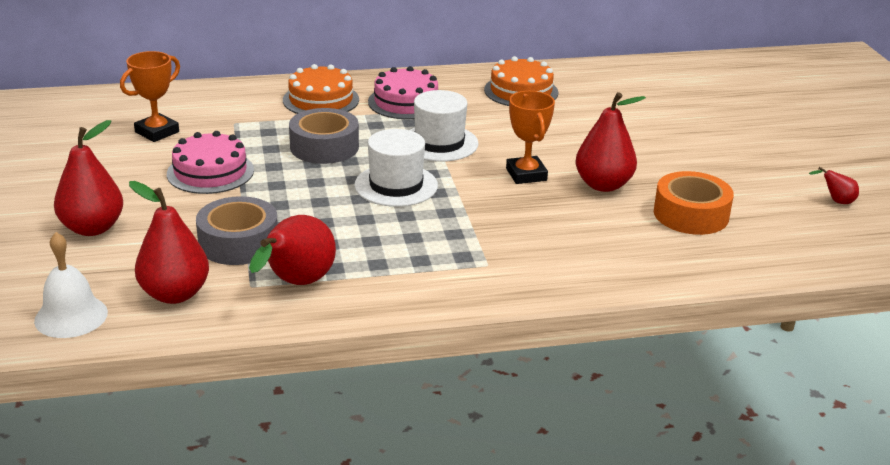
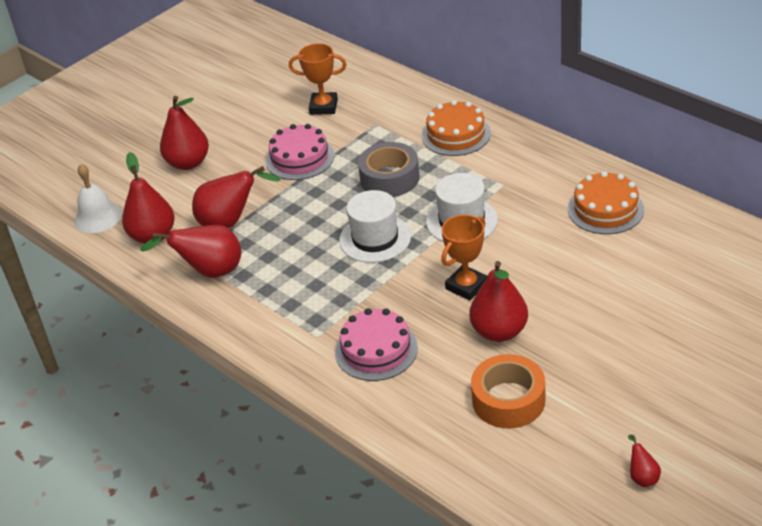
camera: 60 degrees right, 10 degrees up
grey tape [196,196,278,265] -> red pear [192,166,281,228]
pink cake [368,66,438,119] -> pink cake moved to [335,308,418,381]

